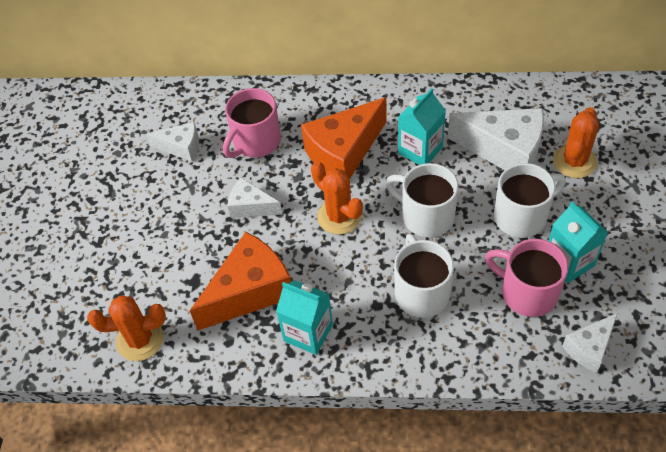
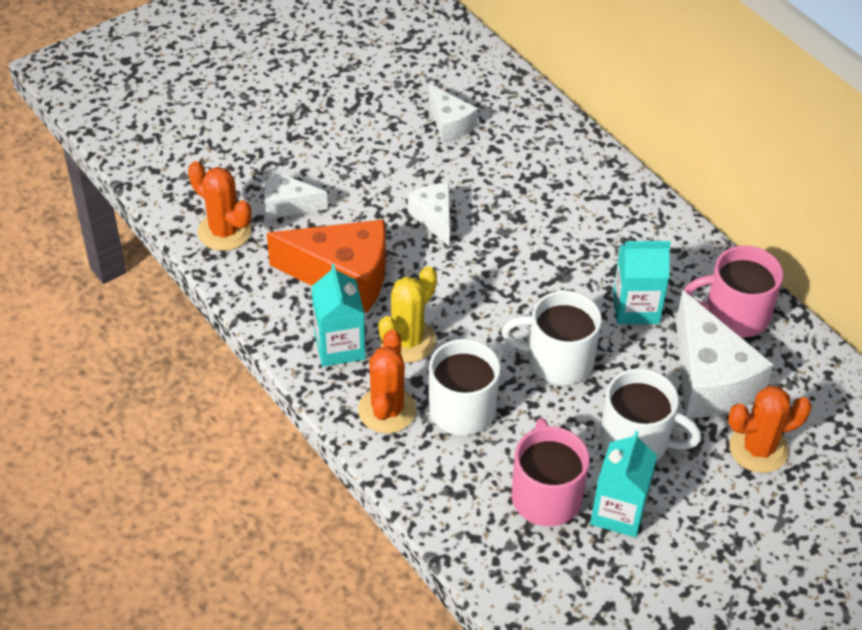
camera: 45 degrees right, 5 degrees down
pink mug [223,88,281,158] -> pink mug moved to [684,245,783,337]
orange cheese [301,97,387,180] -> none
orange cactus [311,161,363,235] -> orange cactus moved to [358,329,416,433]
white mug [385,163,459,237] -> white mug turned 75 degrees counterclockwise [501,290,602,385]
white cheese [562,313,617,373] -> white cheese moved to [264,170,328,220]
none -> yellow cactus [379,266,437,362]

